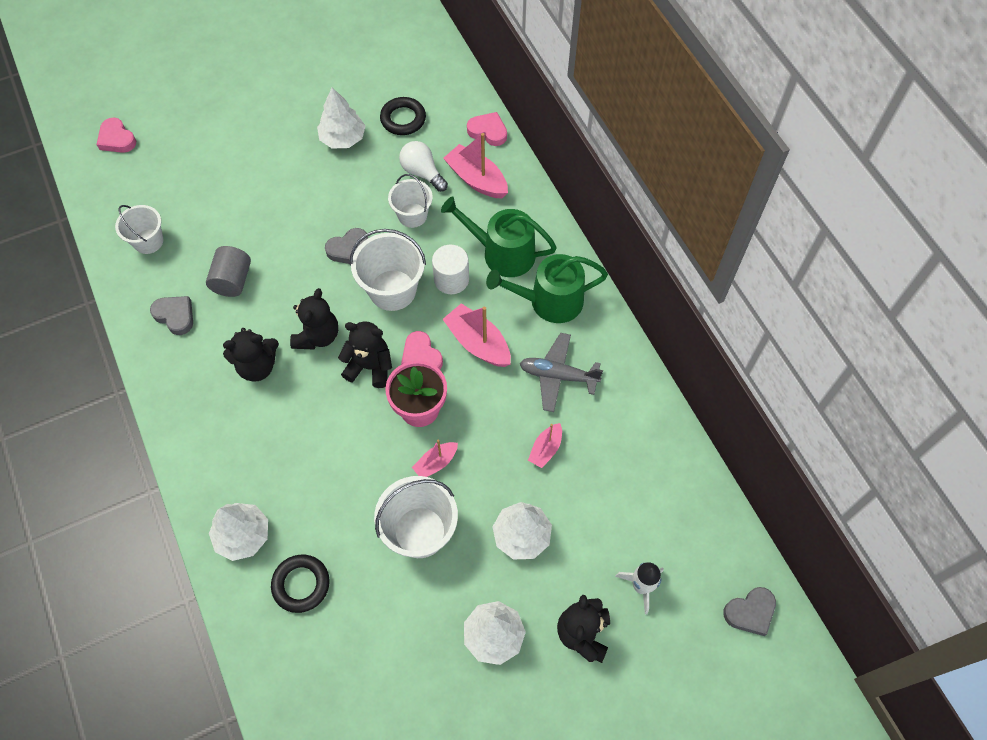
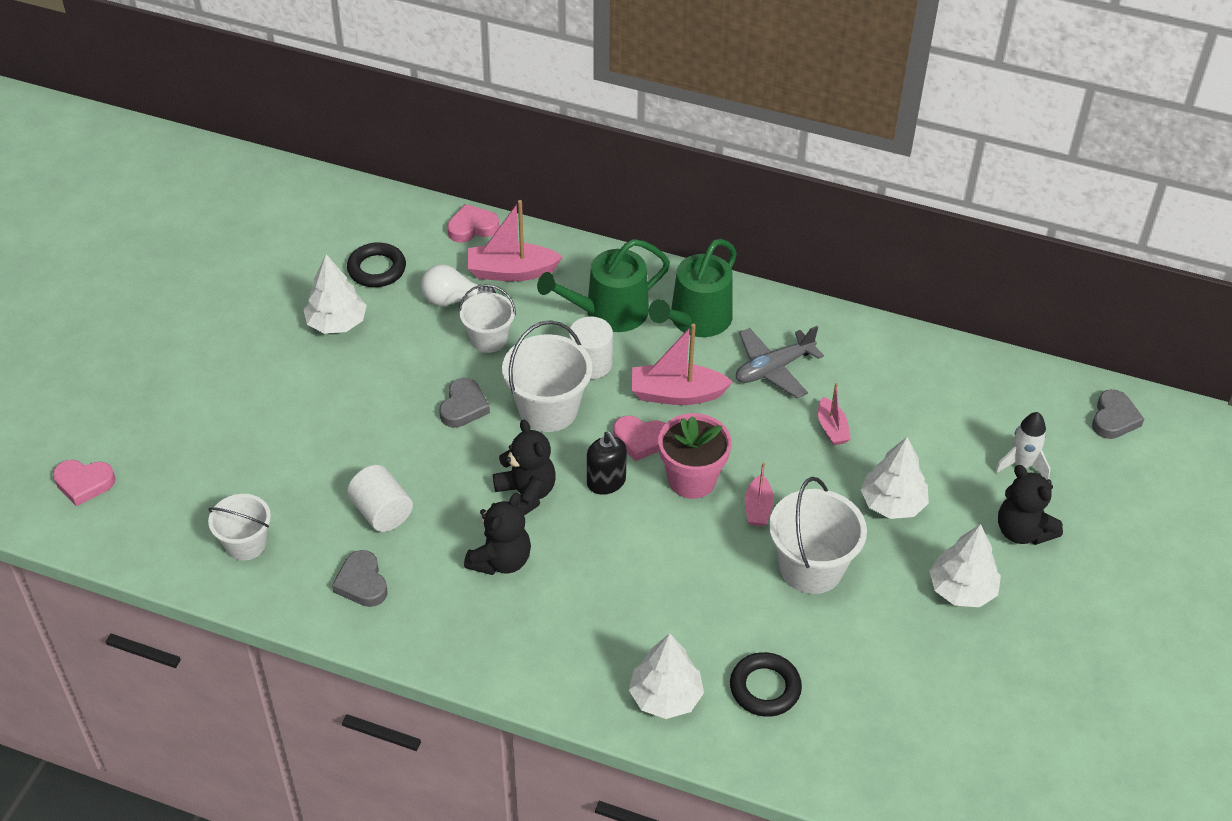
camera: 45 degrees left, 15 degrees down
grey heart [150,296,193,335] -> grey heart turned 105 degrees counterclockwise [332,550,388,607]
grey cylinder [206,246,251,297] -> white cylinder [347,465,413,532]
black teddy bear [338,321,392,388] -> black soap dispenser [587,431,627,495]

